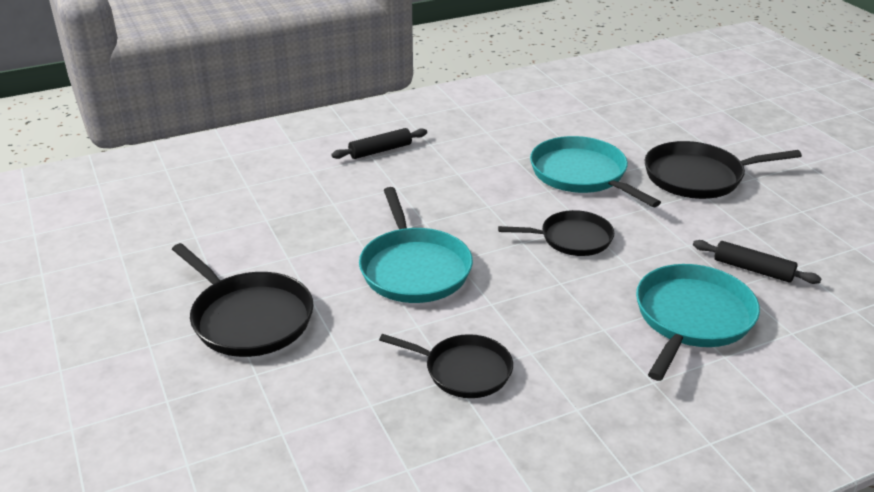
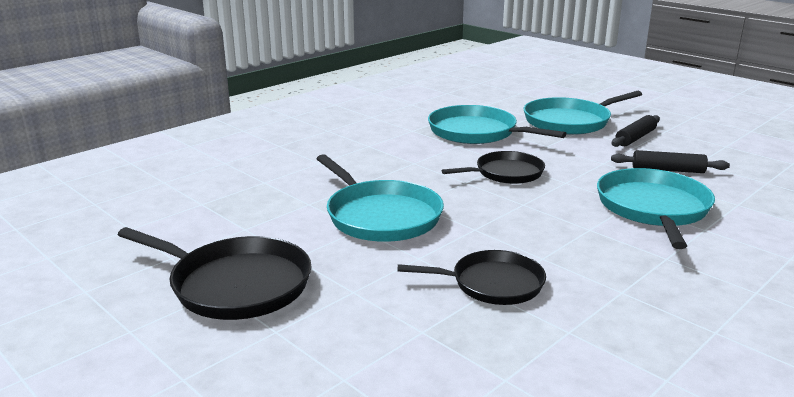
camera: 20 degrees left, 10 degrees down
black rolling pin [331,128,427,159] -> black rolling pin moved to [612,115,660,147]
black pan [645,141,802,199] -> turquoise pan [524,91,642,135]

